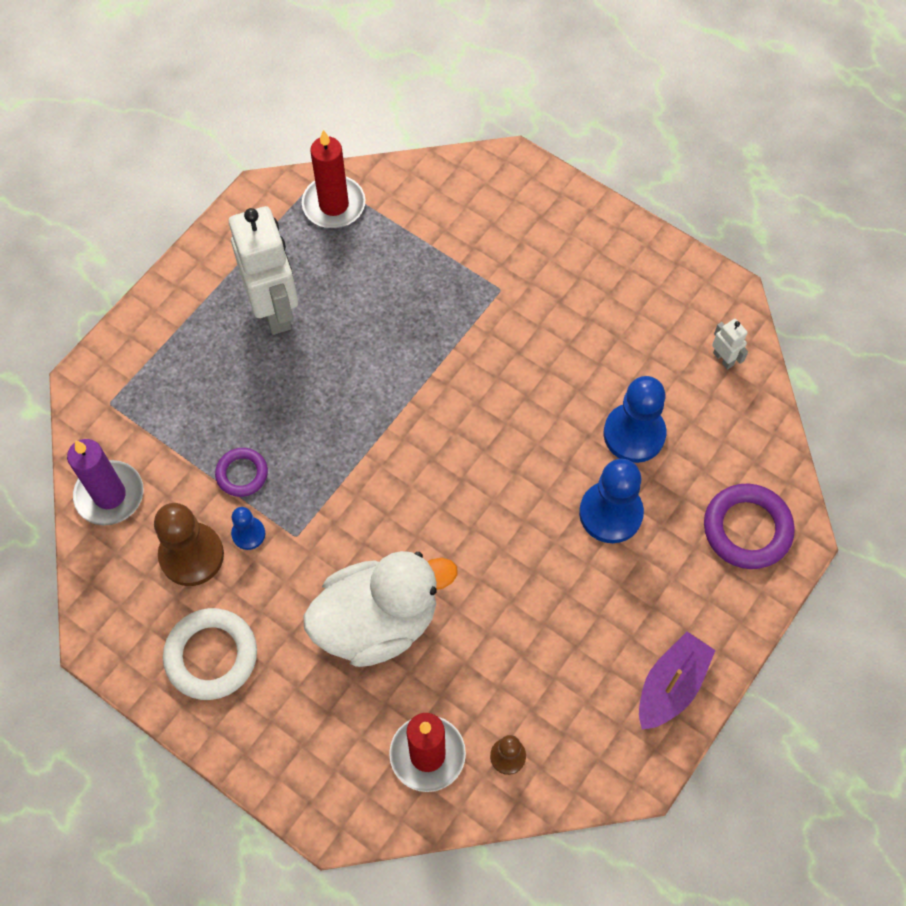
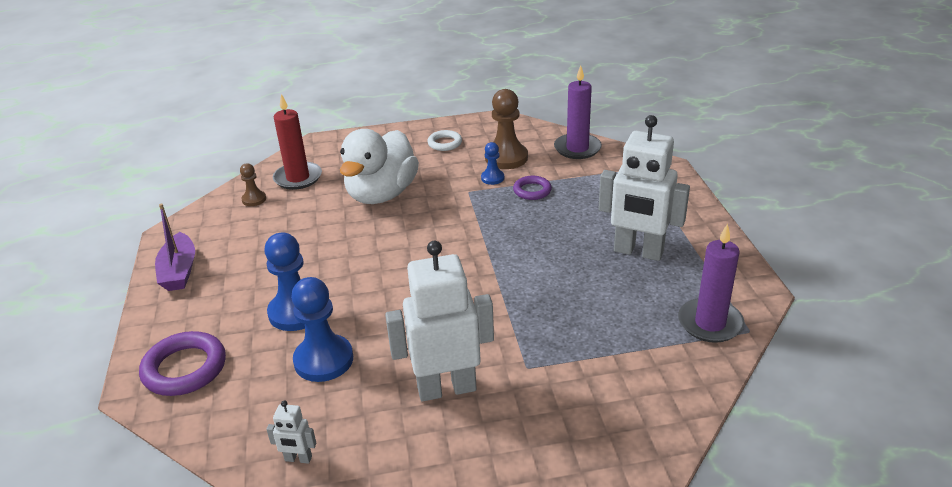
camera: 135 degrees right, 30 degrees down
white ring [163,608,257,700] -> white ring [427,130,462,151], size x0.59
red candle [302,130,365,228] -> purple candle [678,223,745,343]
none -> white robot [385,241,494,401]

